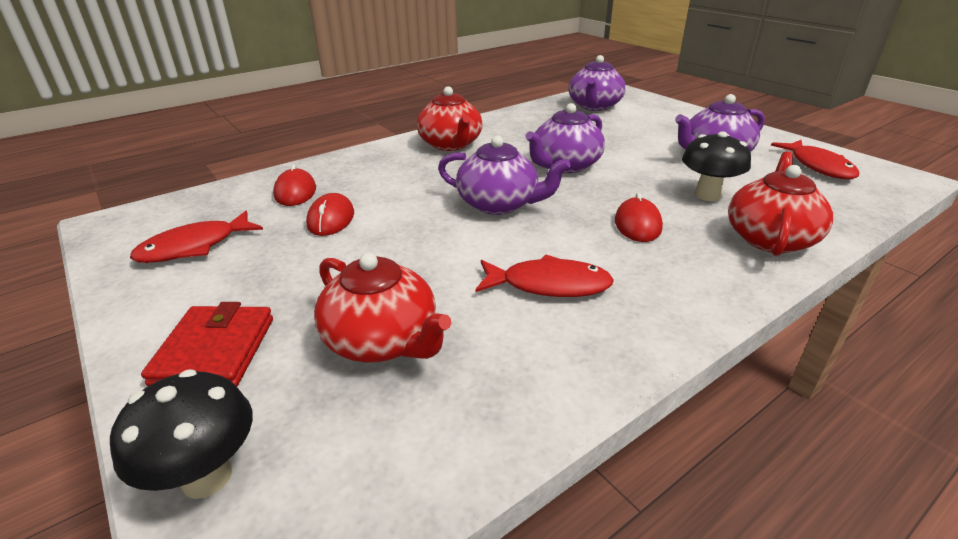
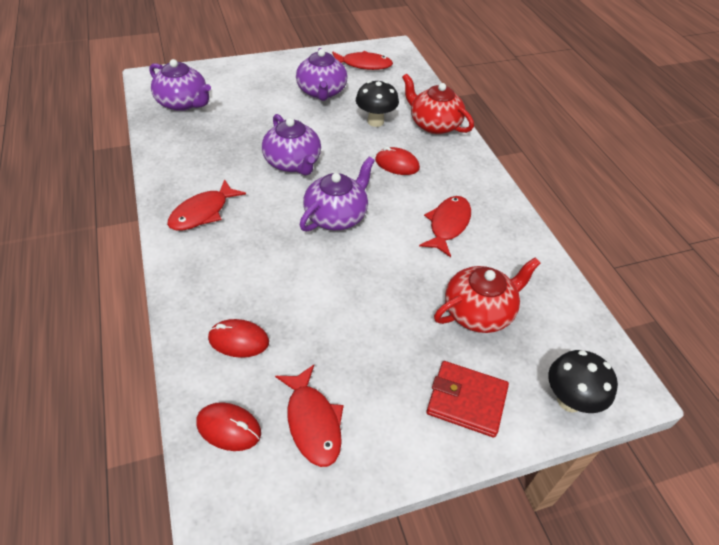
camera: 75 degrees left, 15 degrees up
red mouse [306,193,354,236] -> red mouse moved to [196,402,261,451]
red teapot [417,86,482,151] -> red fish [167,179,246,231]

